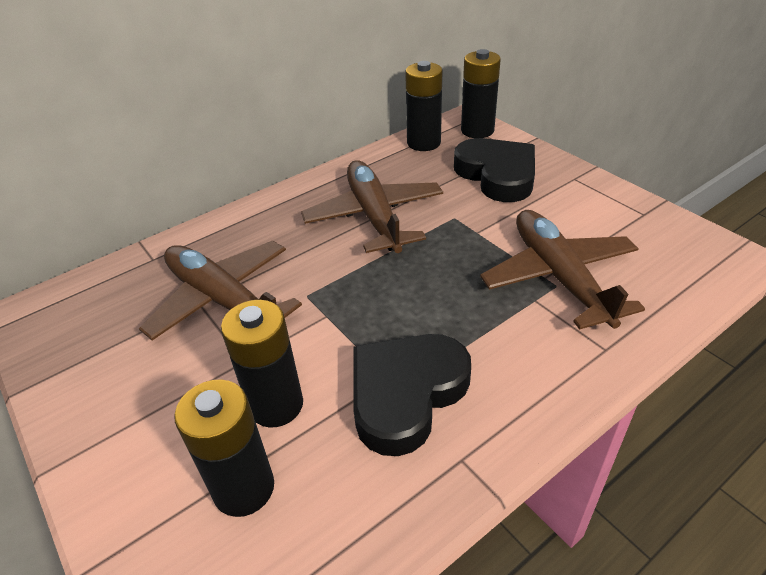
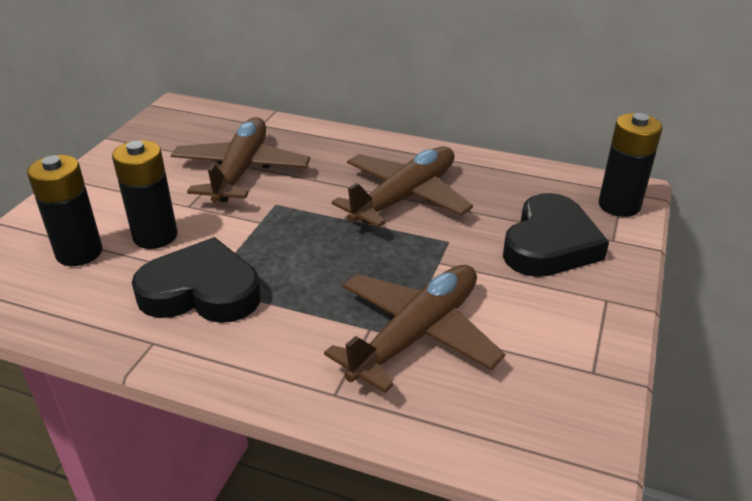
camera: 55 degrees right, 5 degrees down
black battery [405,61,442,151] -> none

